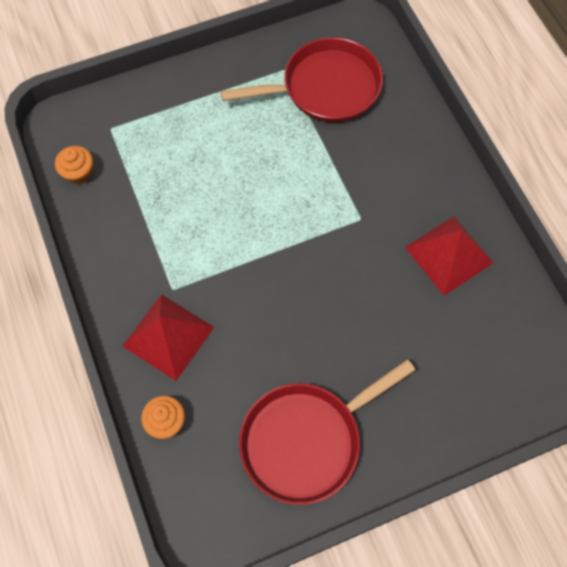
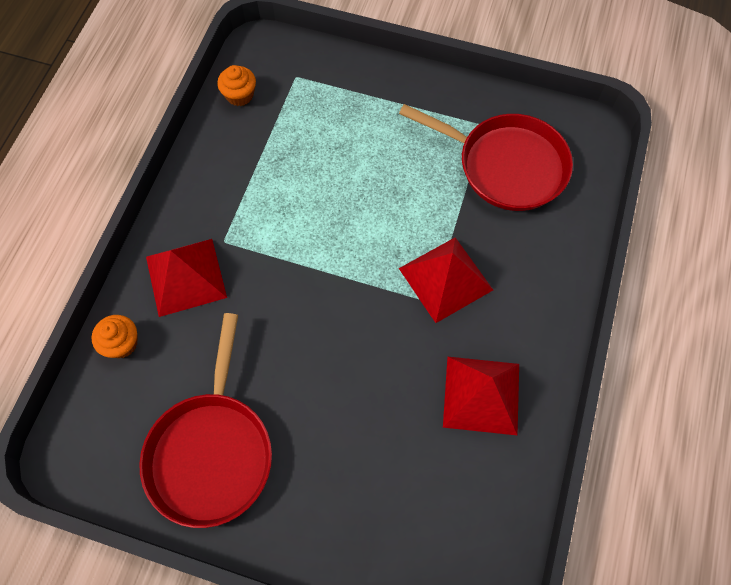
camera: 40 degrees right, 0 degrees up
red pan [239,359,415,505] -> red pan turned 90 degrees counterclockwise [139,313,272,528]
none -> red pyramid [399,237,493,323]

